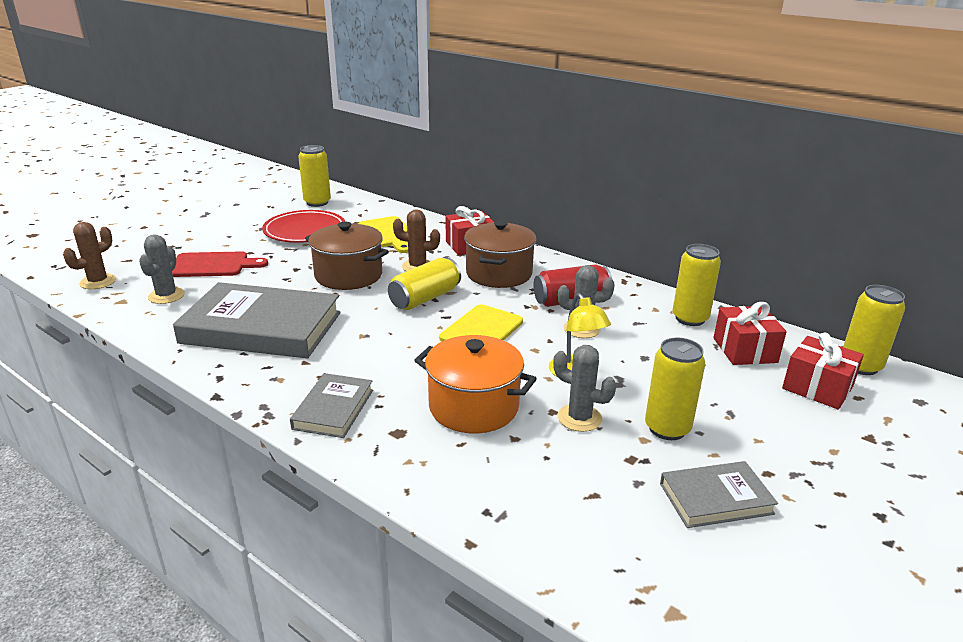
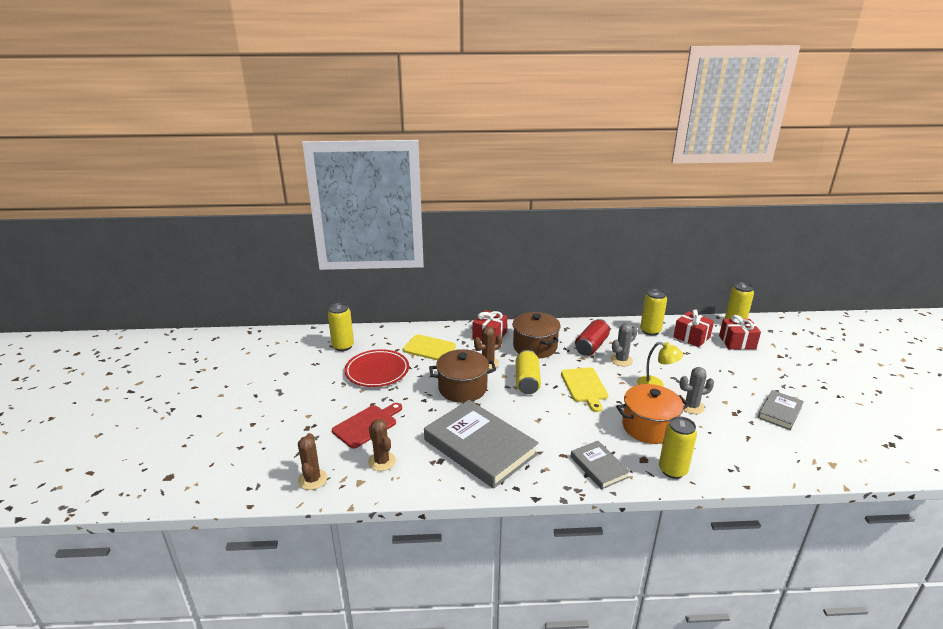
camera: 40 degrees left, 0 degrees up
grey cactus [139,234,185,304] -> brown cactus [368,419,396,471]
grey book [173,282,341,358] -> grey book turned 75 degrees clockwise [424,400,539,489]
yellow can [645,338,705,440] -> yellow can moved to [659,416,697,479]

